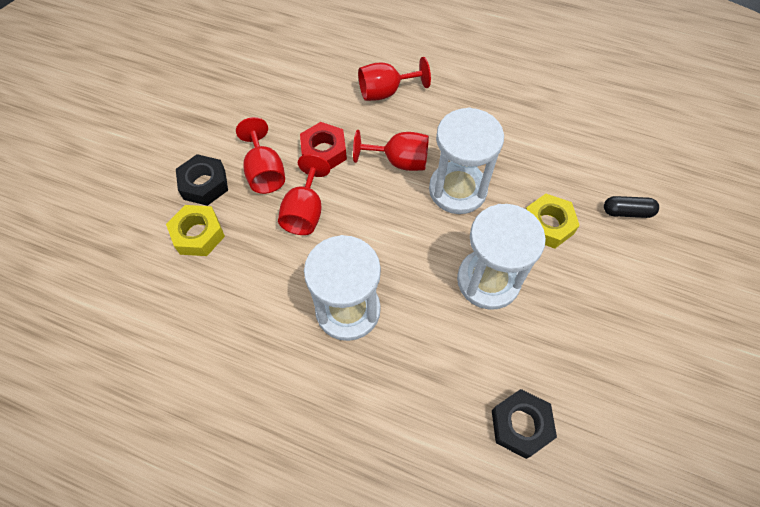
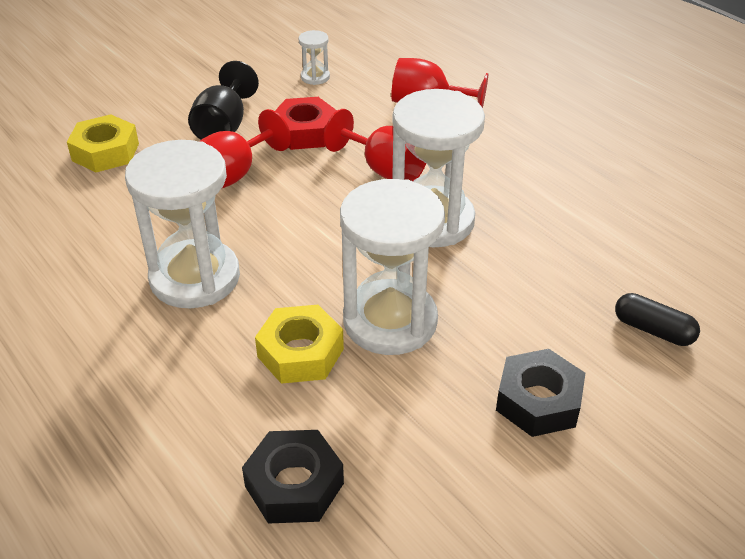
camera: 30 degrees right, 20 degrees down
black nut [176,154,228,206] -> black nut moved to [496,349,585,437]
red goblet [236,117,285,194] -> black goblet [188,61,259,140]
yellow nut [526,194,580,249] -> yellow nut moved to [255,305,344,384]
none -> white hourglass [299,30,330,85]

